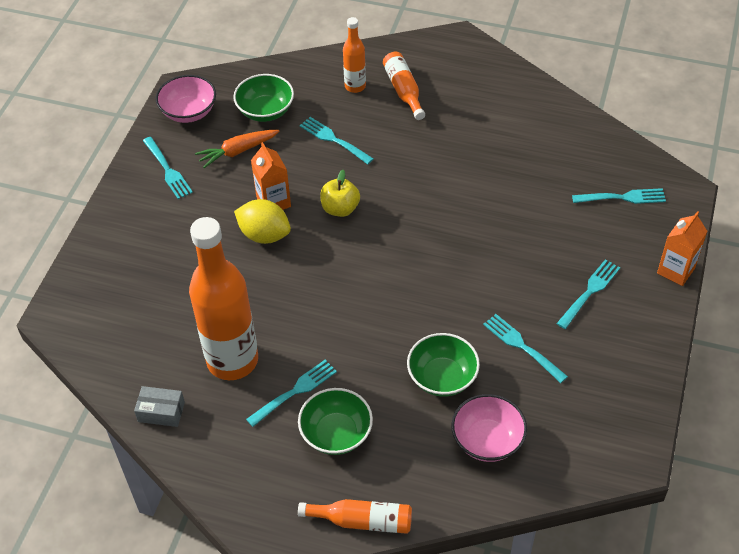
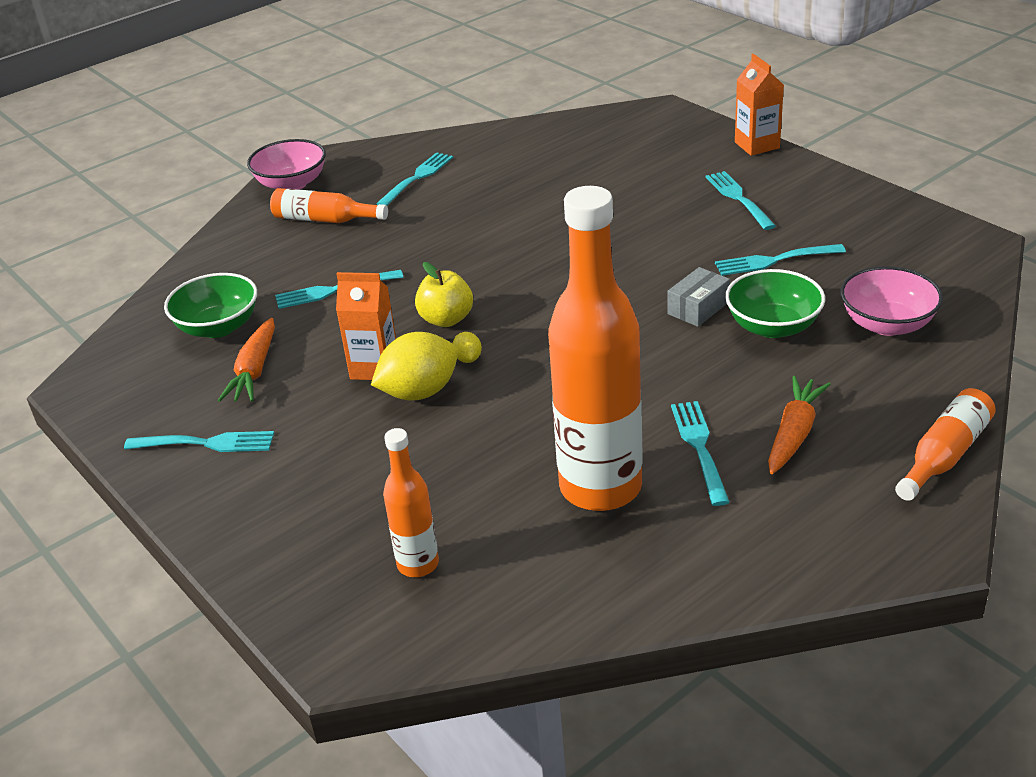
camera: 55 degrees left, 15 degrees down
grey box [134,386,185,427] -> grey box moved to [667,267,730,327]
pink bowl [156,75,216,123] -> pink bowl moved to [247,139,326,190]
green bowl [298,388,373,455] -> orange carrot [768,376,831,474]
orange bottle [343,17,366,93] -> orange bottle moved to [383,428,439,577]
turquoise fork [572,188,666,204] -> turquoise fork moved to [376,152,453,206]
none -> yellow lemon [452,332,482,363]

